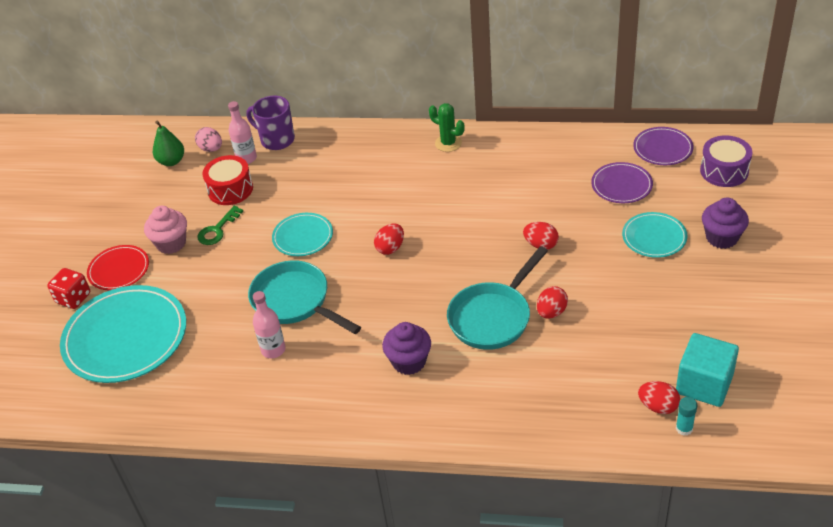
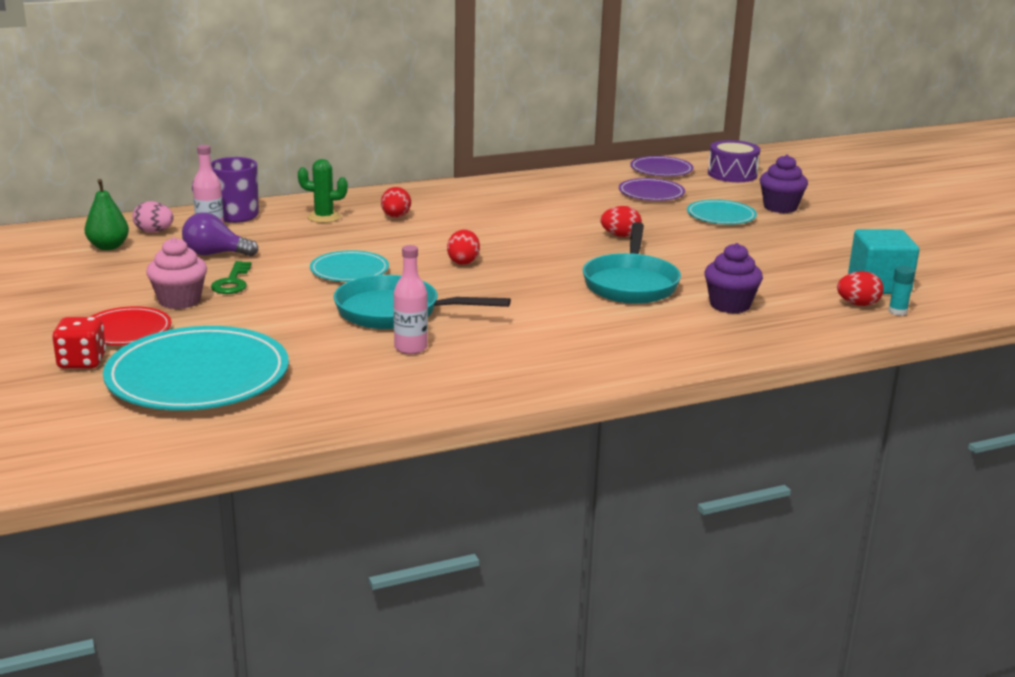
camera: 35 degrees left, 20 degrees down
red drum [202,155,253,205] -> purple light bulb [182,212,258,257]
purple cupcake [382,322,431,375] -> purple cupcake moved to [704,243,763,313]
green cactus [429,103,465,152] -> green cactus moved to [298,159,348,223]
red egg [537,286,568,319] -> red egg moved to [381,187,411,218]

